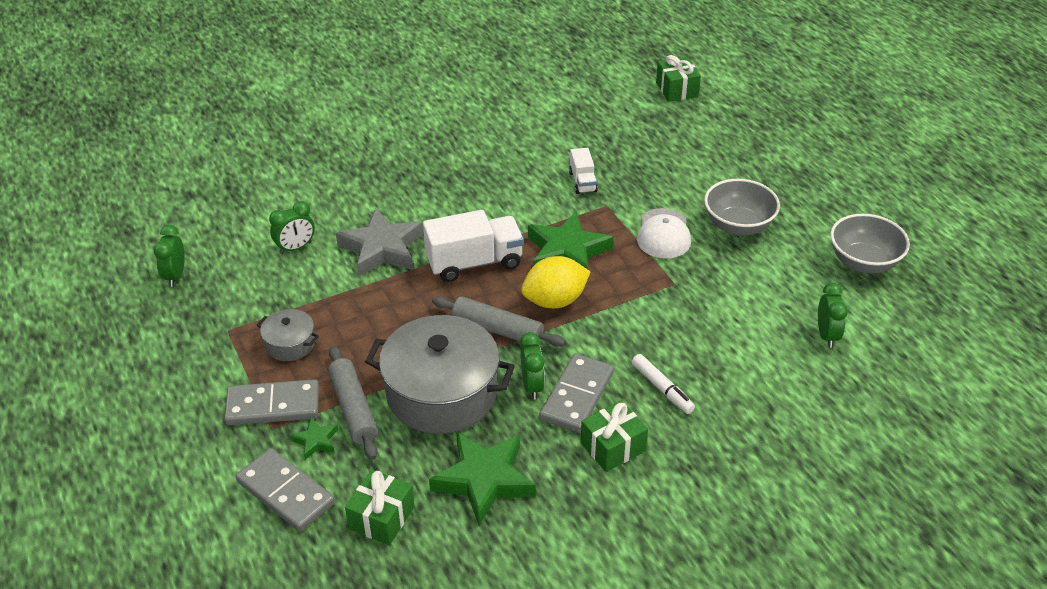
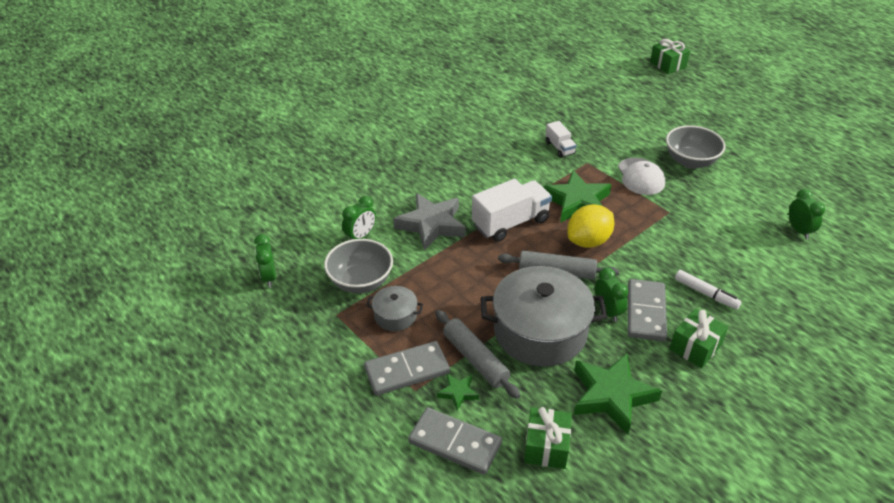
camera: 15 degrees left, 0 degrees up
green gift [656,55,701,102] -> green gift moved to [650,39,690,74]
grey bowl [830,214,910,273] -> grey bowl moved to [324,239,393,293]

